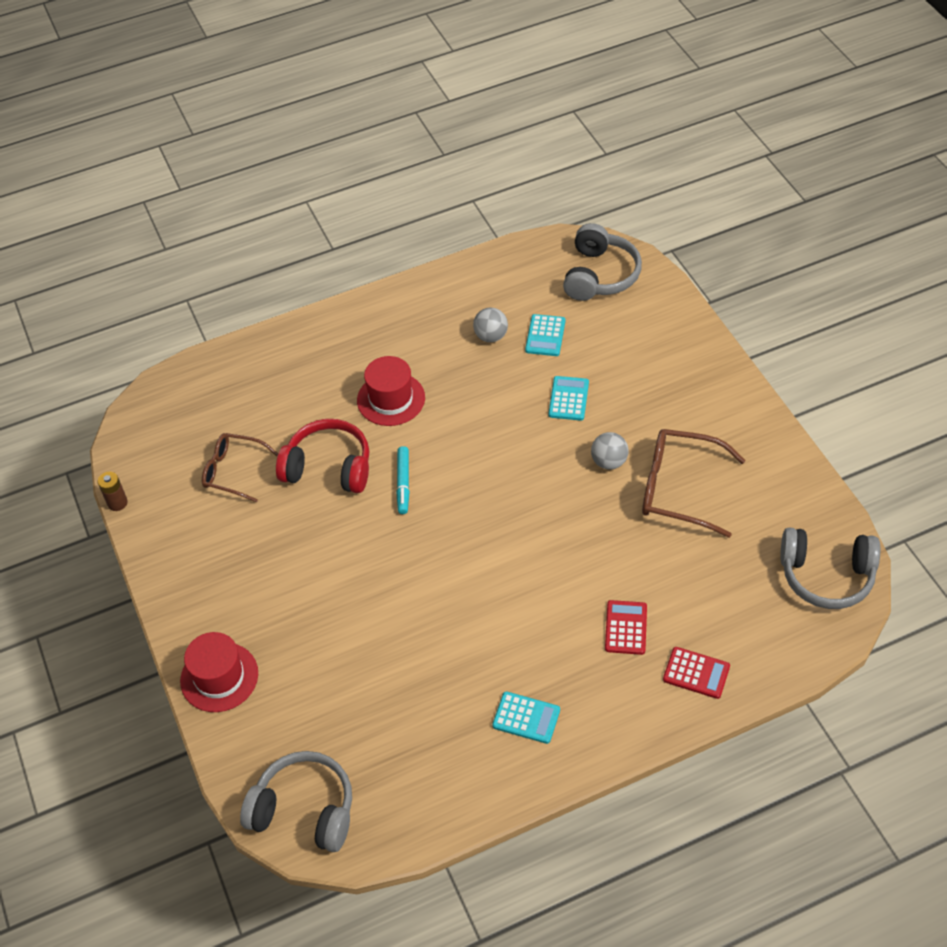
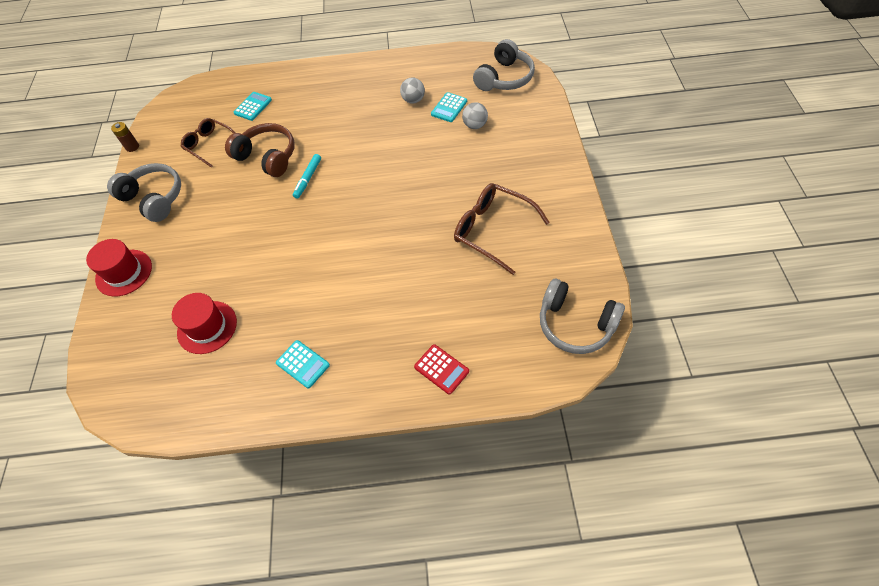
camera: 20 degrees right, 5 degrees up
grey headphones [240,751,352,852] -> grey headphones moved to [107,163,181,222]
red headphones [276,419,369,493] -> brown headphones [225,123,295,177]
red hat [357,356,425,426] -> red hat moved to [172,293,237,354]
turquoise calculator [548,376,589,421] -> turquoise calculator moved to [233,92,272,121]
grey ball [591,432,629,470] -> grey ball moved to [462,102,488,129]
red calculator [605,600,647,655] -> none

